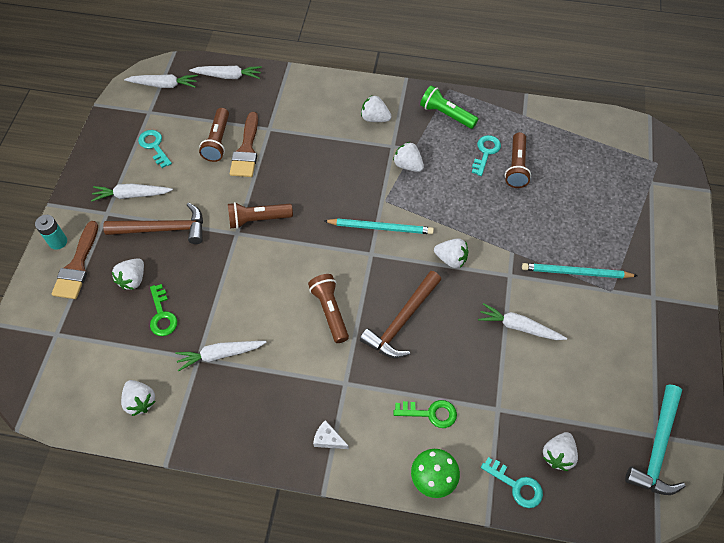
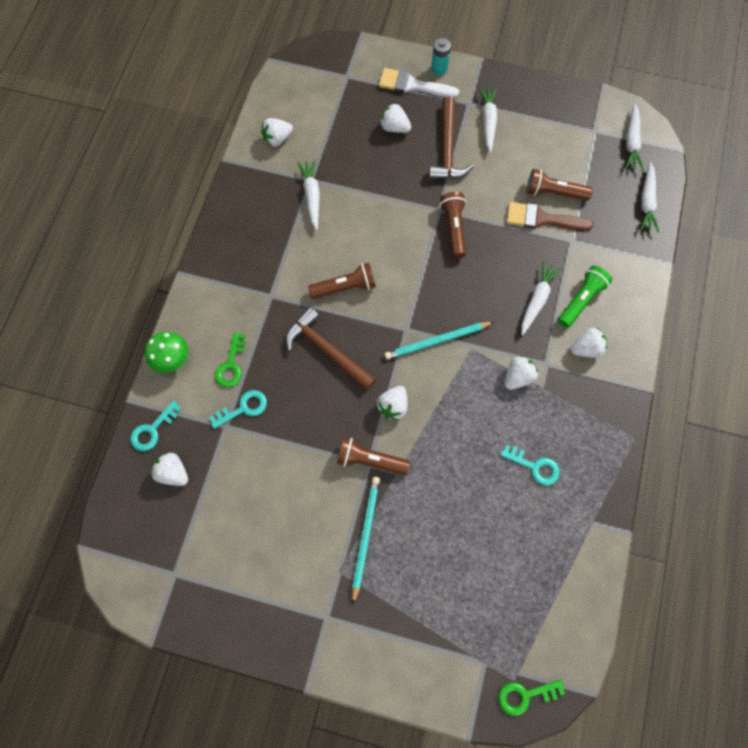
camera: 95 degrees right, 10 degrees up
brown brush [52,221,98,299] -> white brush [379,68,459,98]
turquoise key [138,130,172,168] -> turquoise key moved to [210,390,267,429]
green key [150,284,178,336] -> green key moved to [498,679,565,716]
white cheese [313,420,349,449] -> none
turquoise pencil [324,218,434,234] -> turquoise pencil turned 60 degrees clockwise [385,322,494,360]
white strawberry [361,96,391,122] -> white strawberry turned 45 degrees clockwise [570,328,607,358]
green flashlight [420,85,478,129] -> green flashlight moved to [558,266,612,328]
white carrot [478,303,567,340] -> white carrot moved to [521,261,561,335]
brown flashlight [505,132,531,188] -> brown flashlight moved to [337,437,410,475]
turquoise hammer [625,385,685,495] -> none

